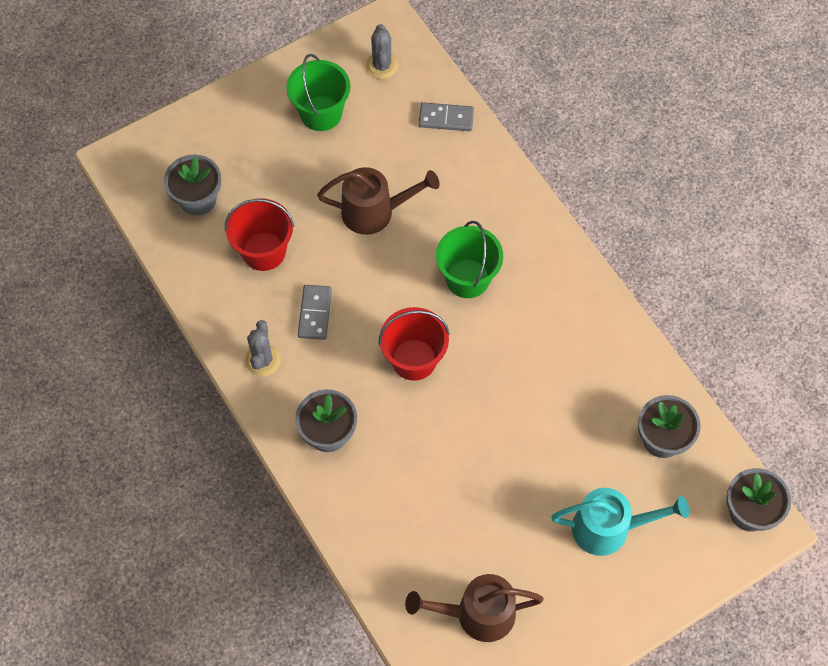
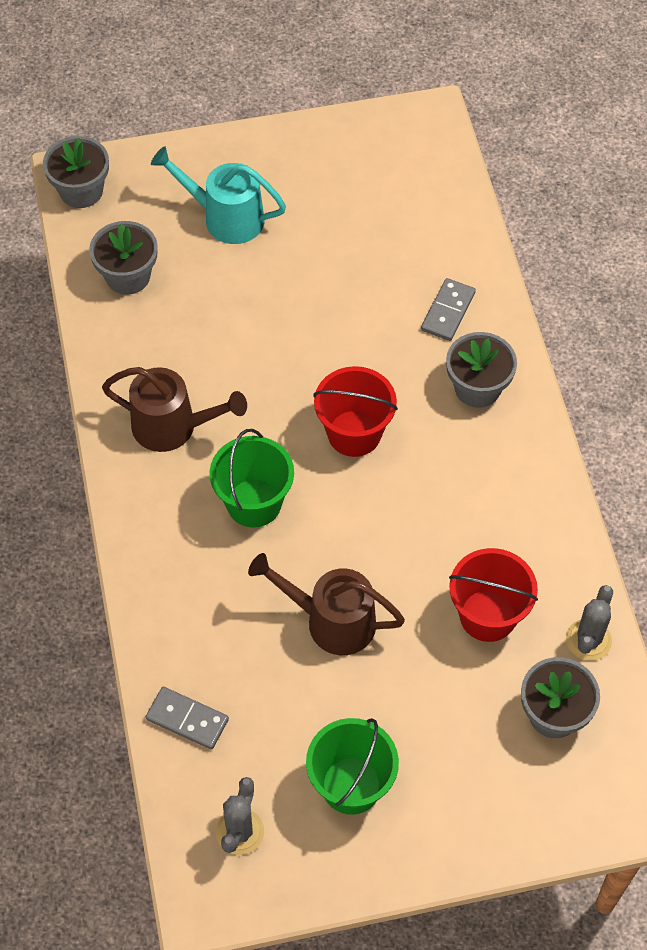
camera: 160 degrees left, 5 degrees down
grey cactus [245,320,281,377] -> grey cactus moved to [566,585,613,661]
grey domino [298,285,332,340] -> grey domino moved to [421,278,476,341]
brown watering can [405,574,544,642] -> brown watering can moved to [102,367,247,452]

